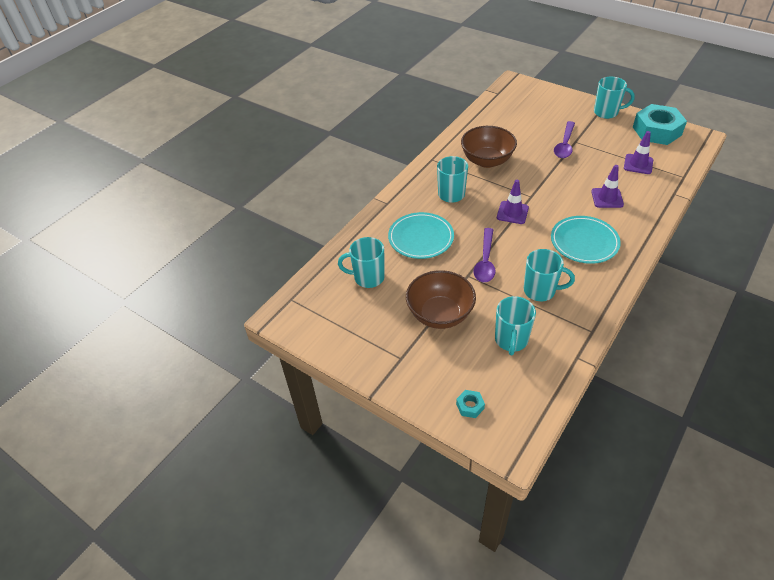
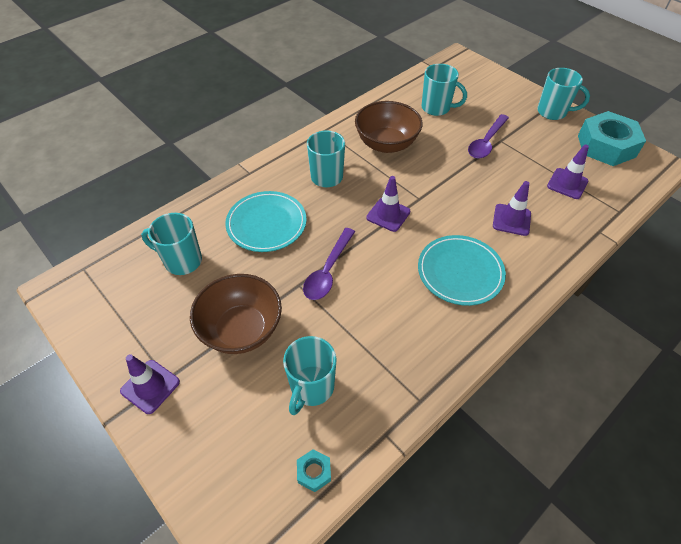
camera: 10 degrees right, 5 degrees up
turquoise nut [456,390,485,418] -> turquoise nut moved to [297,449,331,492]
turquoise mug [524,249,575,301] -> turquoise mug moved to [422,64,467,116]
none -> purple traffic cone [120,354,180,414]

